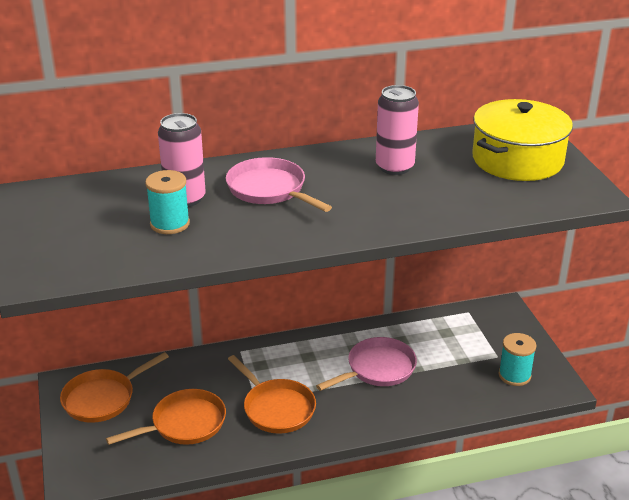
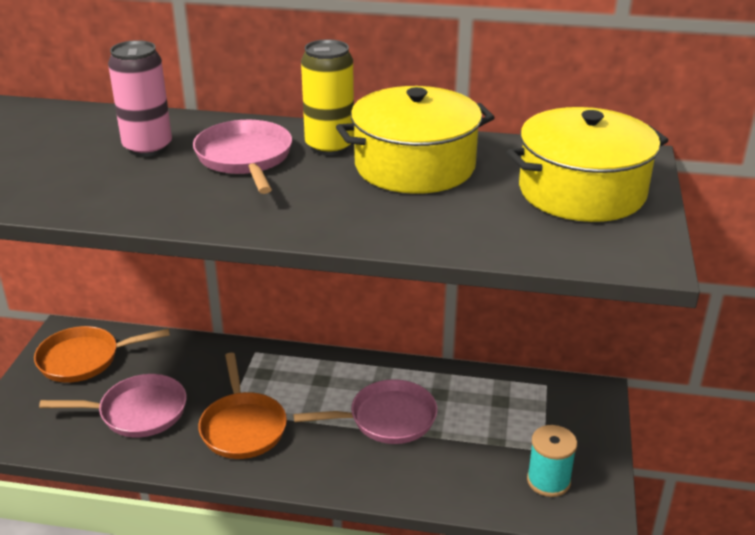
camera: 25 degrees right, 0 degrees up
orange pan [106,389,226,445] -> pink pan [39,374,186,437]
turquoise spool [145,170,190,234] -> none
pink can [376,85,419,175] -> yellow pot [336,86,495,194]
none -> yellow can [301,39,354,156]

